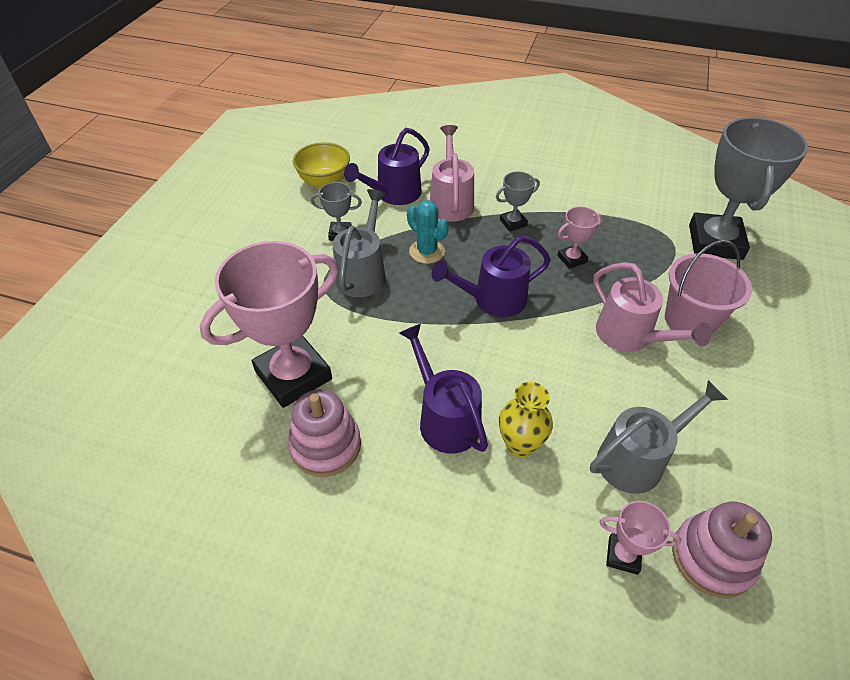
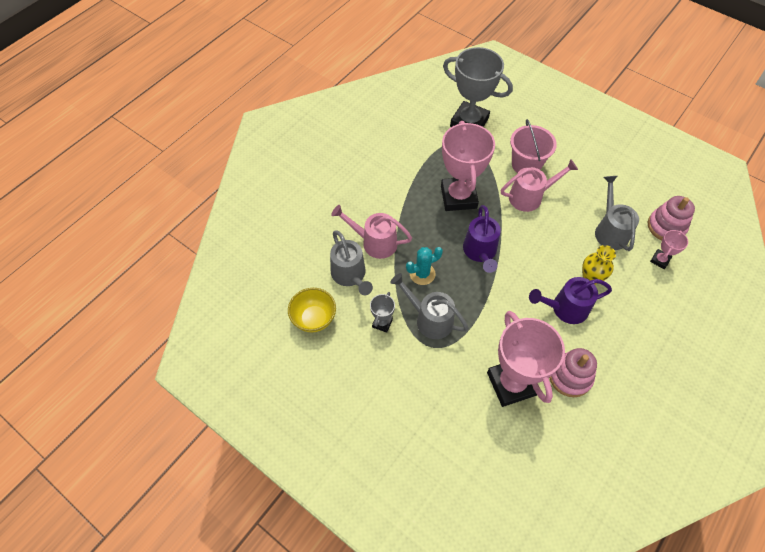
camera: 70 degrees left, 10 degrees up
purple watering can [344,128,430,205] -> grey watering can [330,230,373,295]
grey trophy [496,171,540,232] -> none
pink trophy [557,206,603,269] -> pink trophy [441,121,495,211], size x2.24

